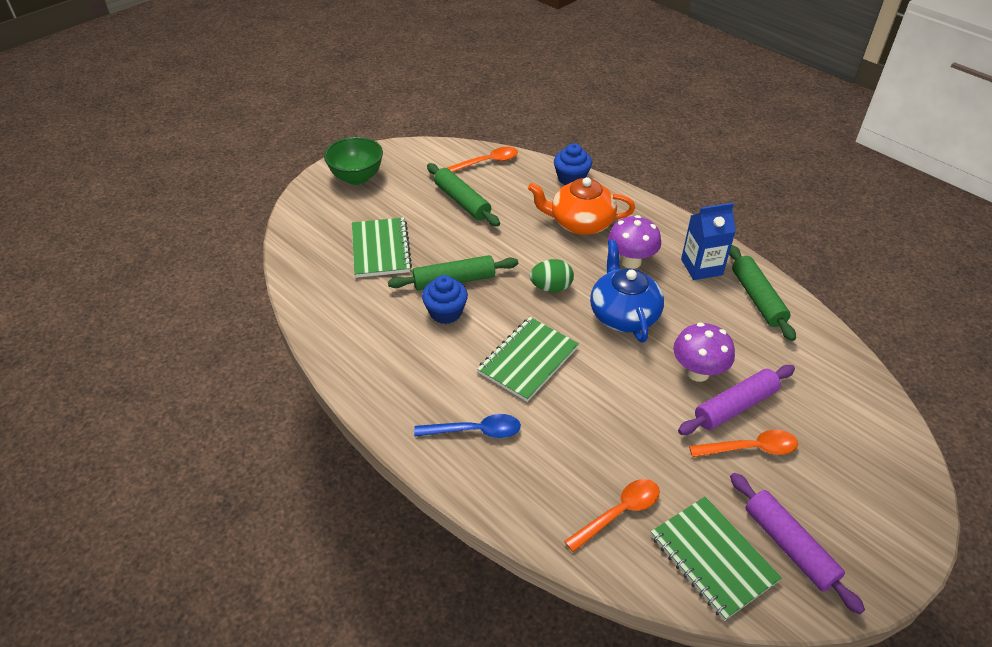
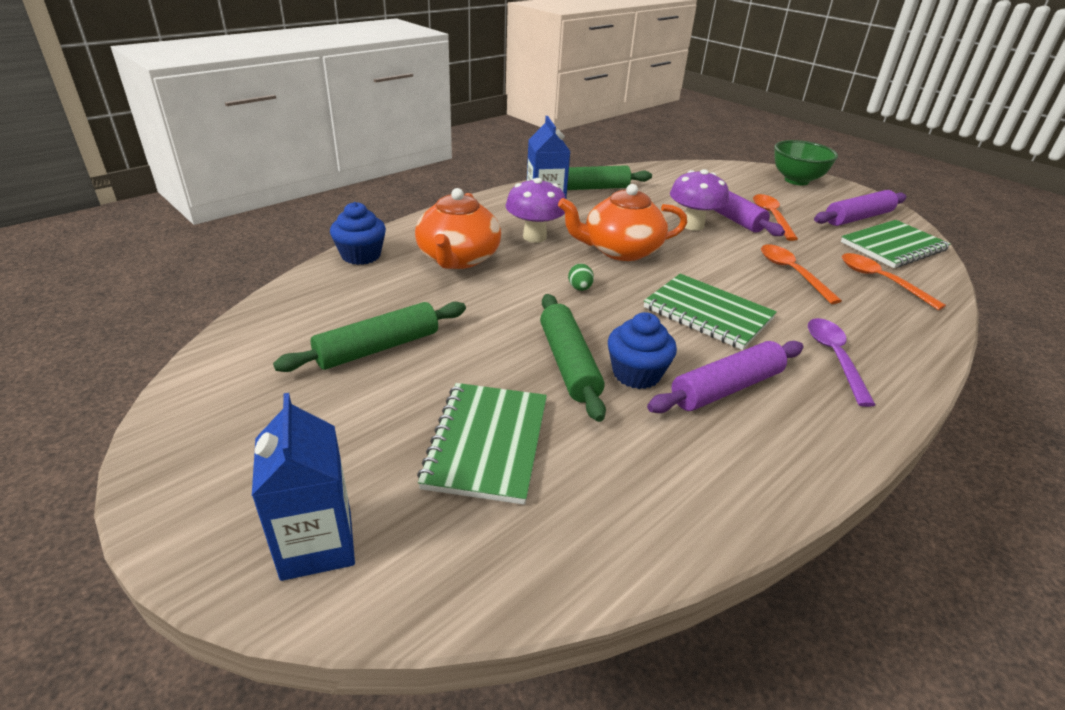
camera: 90 degrees left, 10 degrees down
green bowl [324,137,383,185] -> green bowl moved to [774,140,838,185]
green notebook [352,217,412,278] -> green notebook turned 75 degrees counterclockwise [417,383,547,505]
blue spoon [414,414,521,438] -> purple spoon [808,318,875,407]
orange spoon [447,147,518,172] -> orange spoon moved to [761,244,842,304]
green egg [530,259,574,292] -> green egg [568,264,594,291], size x0.60
blue teapot [590,240,664,343] -> orange teapot [558,184,687,261]
none -> blue carton [252,393,355,581]
none -> purple rolling pin [647,341,803,413]

